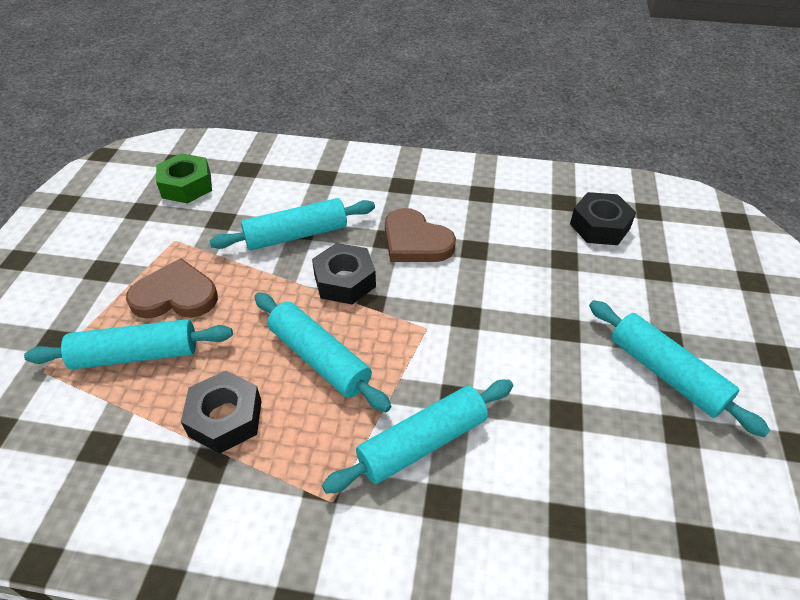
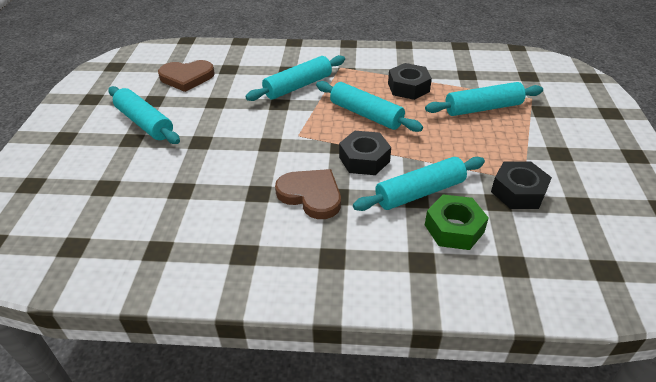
camera: 175 degrees right, 5 degrees down
brown heart [126,258,218,319] -> brown heart moved to [158,60,215,92]
green nut [156,153,212,204] -> green nut moved to [425,194,489,250]
black nut [570,192,636,245] -> black nut moved to [491,161,552,209]

